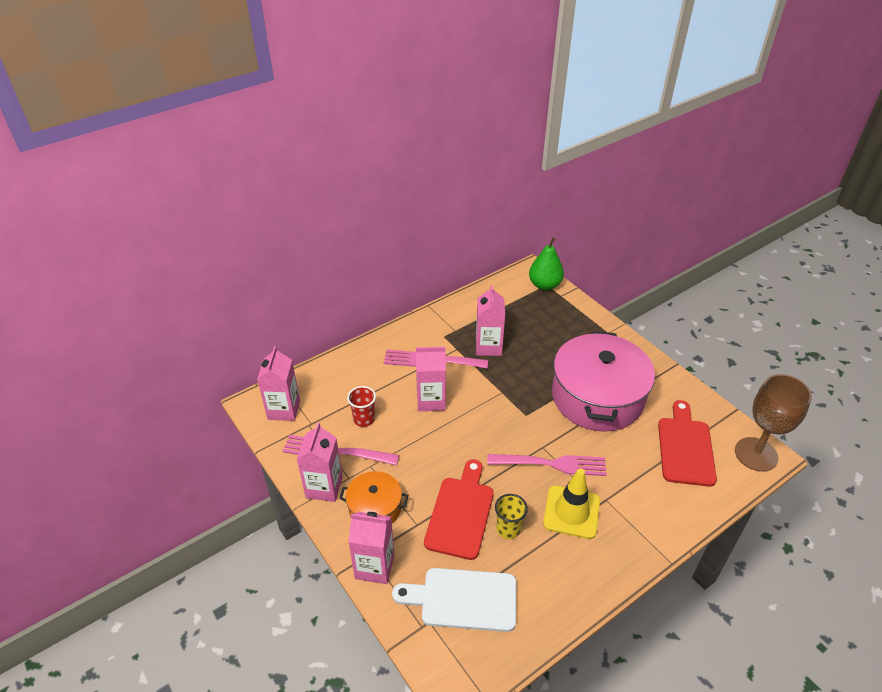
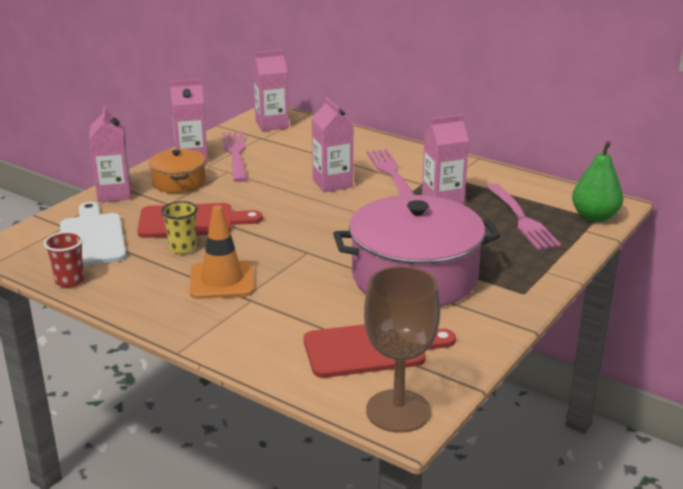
camera: 70 degrees right, 15 degrees down
red cup [347,386,376,427] -> red cup moved to [44,231,84,288]
pink fork [487,454,607,476] -> pink fork moved to [486,183,561,250]
yellow traffic cone [543,469,600,539] -> orange traffic cone [190,205,254,299]

